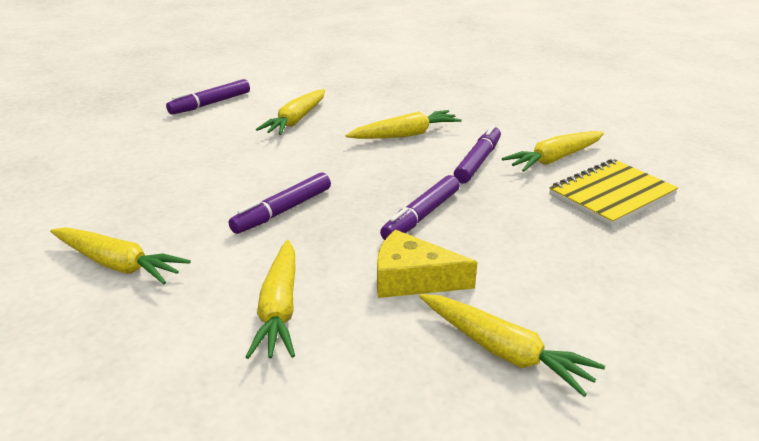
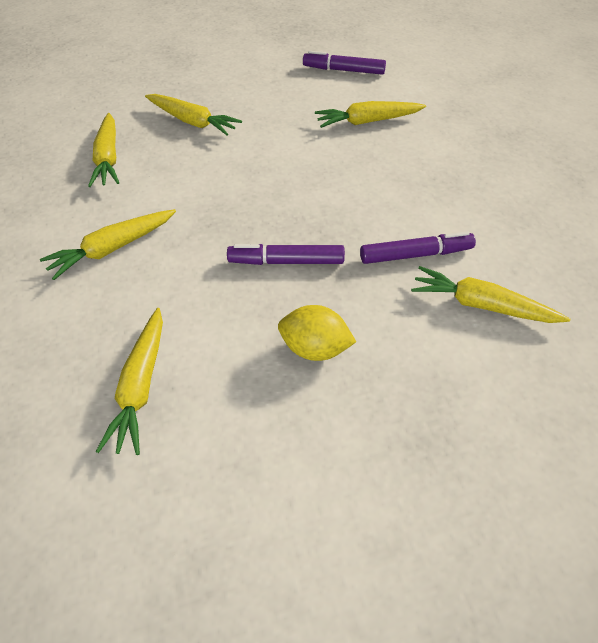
camera: 55 degrees right, 20 degrees up
purple marker [229,172,331,234] -> none
yellow carrot [345,110,462,139] -> yellow carrot moved to [145,94,242,135]
yellow cheese [377,230,477,298] -> none
yellow notebook [549,159,678,227] -> none
none -> yellow lemon [278,305,356,361]

